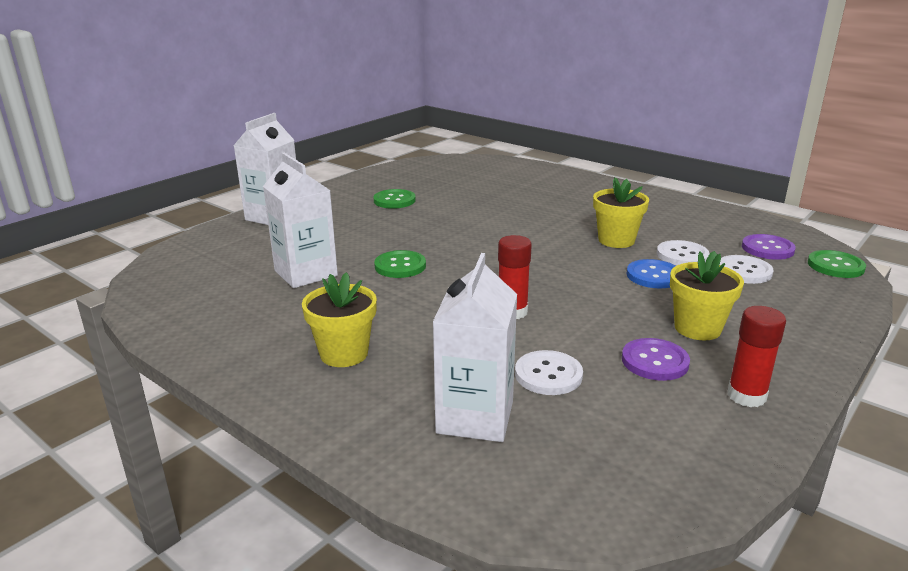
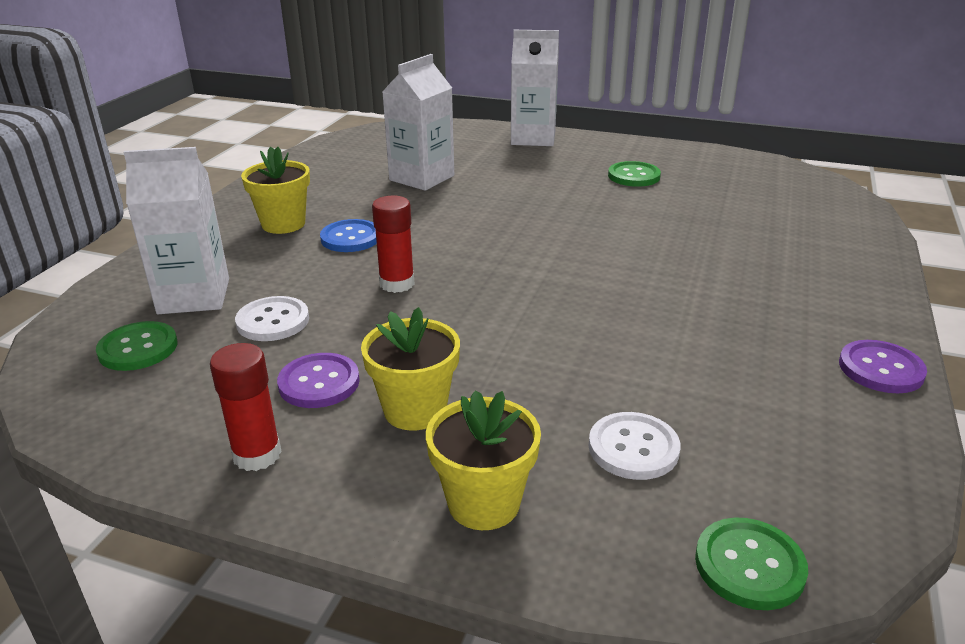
camera: 70 degrees right, 5 degrees up
green button [374,250,426,278] -> green button moved to [96,321,177,371]
yellow flower pot [593,177,649,248] -> yellow flower pot moved to [426,390,541,530]
blue button [627,259,675,288] -> blue button moved to [320,219,377,252]
white button [657,240,710,265] -> none
purple button [742,234,796,260] -> purple button moved to [839,340,927,393]

